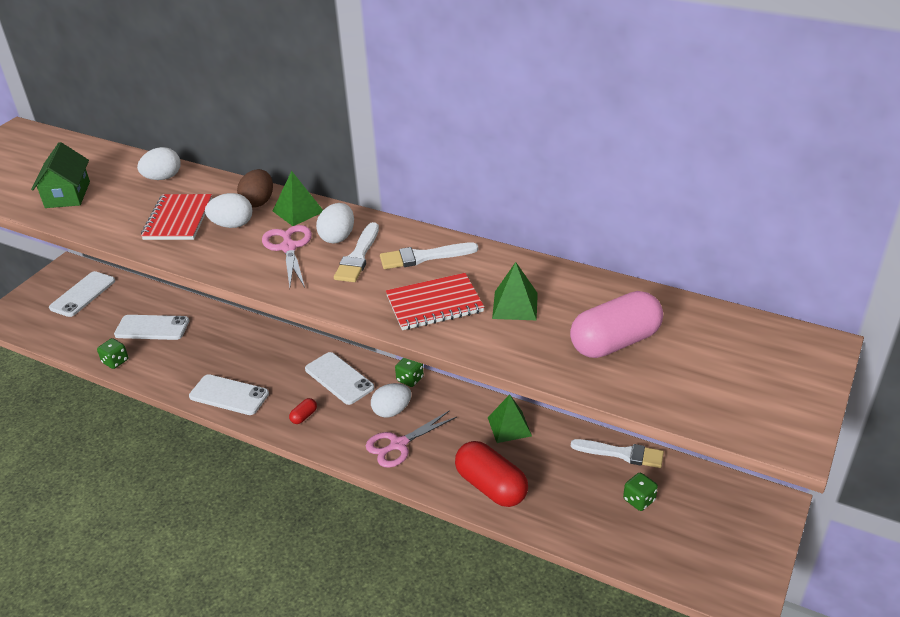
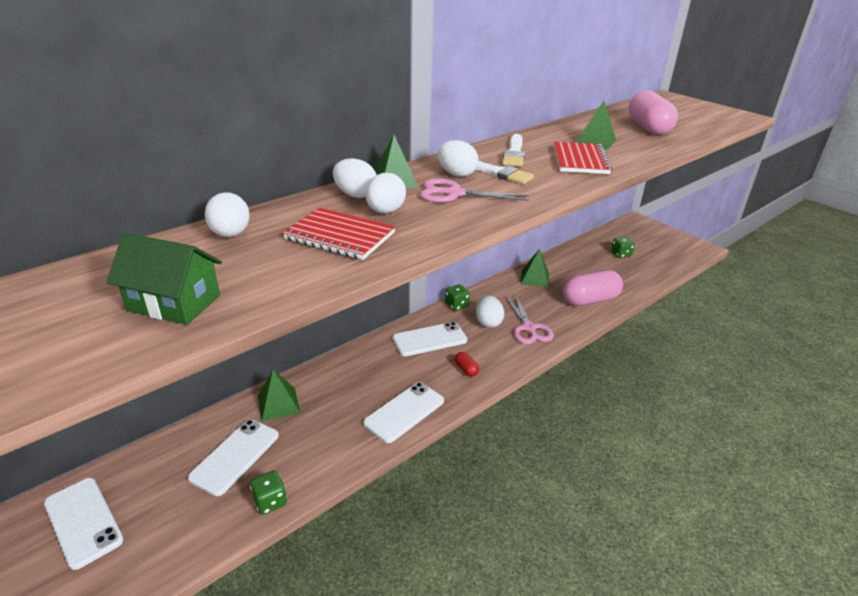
camera: 70 degrees left, 5 degrees down
brown egg [237,169,273,208] -> white egg [333,158,377,198]
red capsule [455,441,528,507] -> pink capsule [563,270,623,306]
white brush [571,439,664,468] -> none
none -> green pyramid [258,369,300,421]

